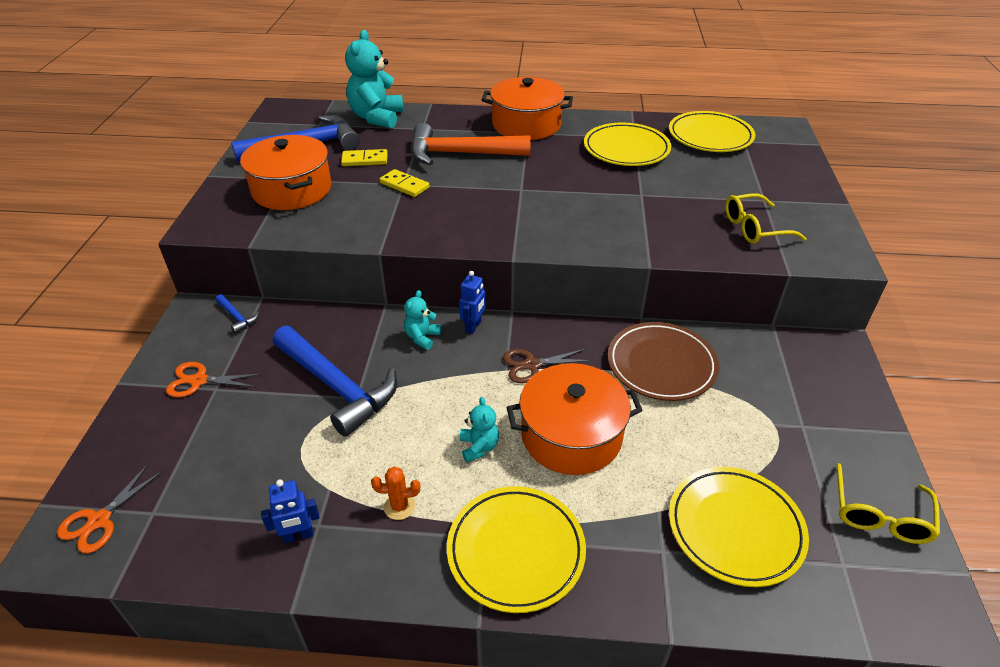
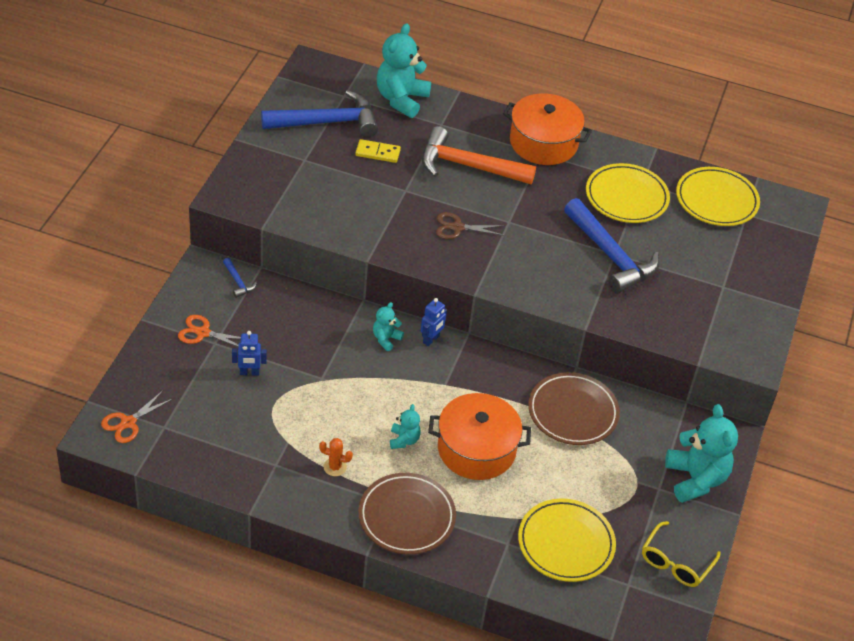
camera: 10 degrees right, 5 degrees up
orange pot [240,135,331,210] -> none
blue robot [261,479,319,543] -> blue robot moved to [232,331,267,376]
blue hammer [273,326,397,437] -> blue hammer moved to [564,198,659,294]
yellow domino [379,169,430,197] -> none
yellow plate [447,486,586,613] -> brown plate [358,473,456,554]
brown scissors [503,348,592,383] -> brown scissors moved to [436,212,505,239]
yellow glasses [725,193,807,244] -> none
none -> turquoise teddy bear [665,404,738,503]

